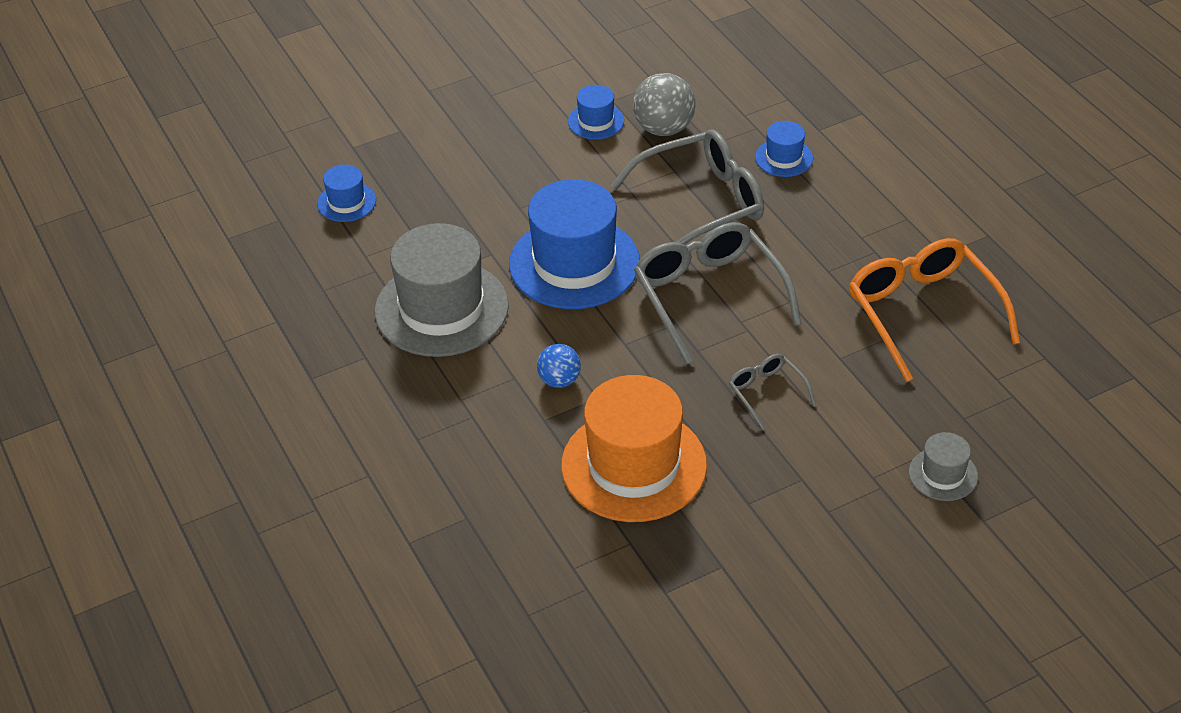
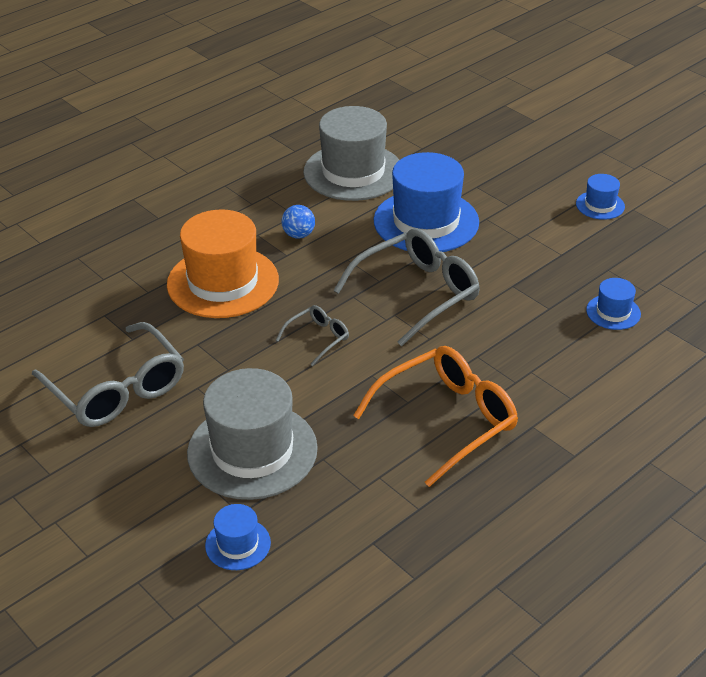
camera: 75 degrees right, 5 degrees down
blue hat [317,164,376,222] -> blue hat moved to [205,504,271,570]
grey glasses [610,129,764,245] -> grey glasses moved to [32,322,184,427]
grey ball [633,73,696,136] -> none
grey hat [909,432,978,501] -> grey hat [187,368,318,500], size x2.14

